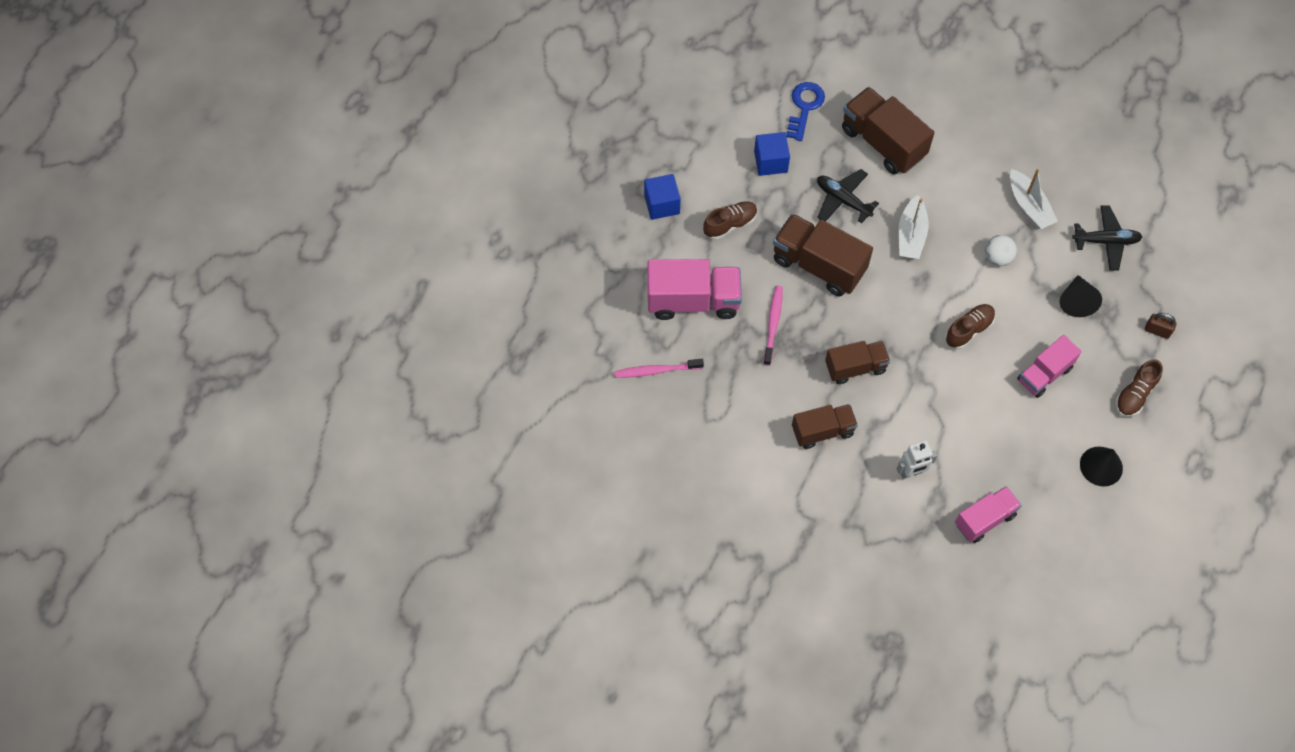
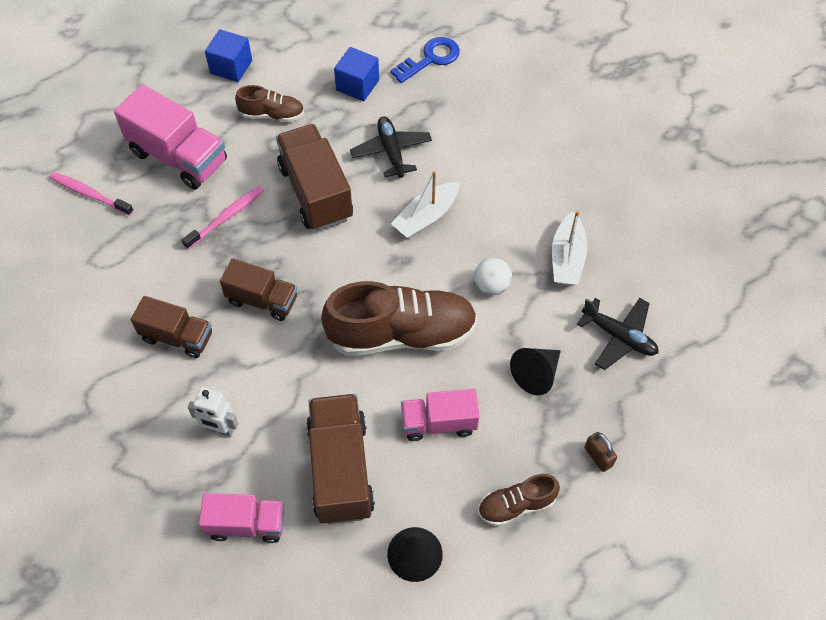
camera: 35 degrees right, 5 degrees down
brown truck [842,87,934,174] -> brown truck moved to [306,394,375,524]
brown shoe [945,304,995,349] -> brown shoe [321,281,478,356], size x1.99

